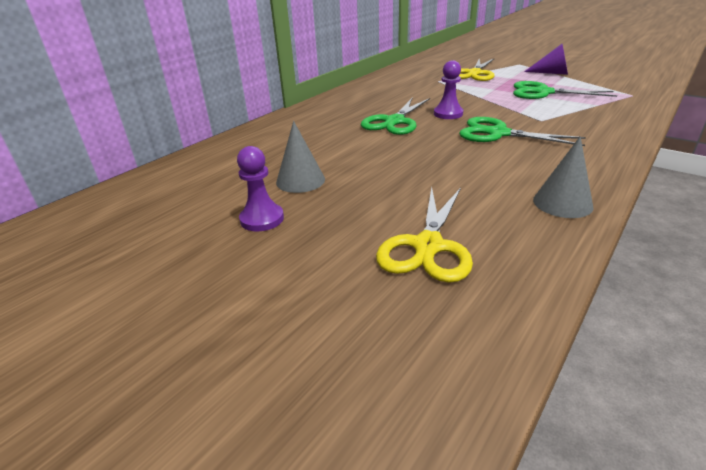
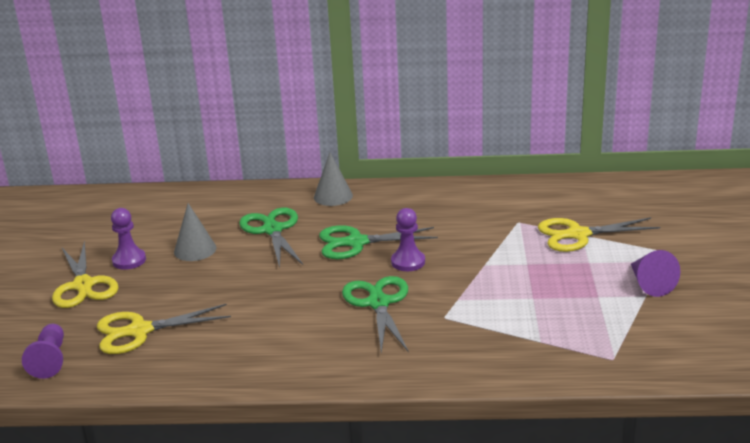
camera: 55 degrees right, 5 degrees down
green scissors [513,81,617,99] -> green scissors moved to [239,207,303,268]
grey cone [533,136,593,218] -> grey cone moved to [314,152,353,206]
none -> purple pawn [22,324,64,379]
none -> yellow scissors [52,241,119,308]

